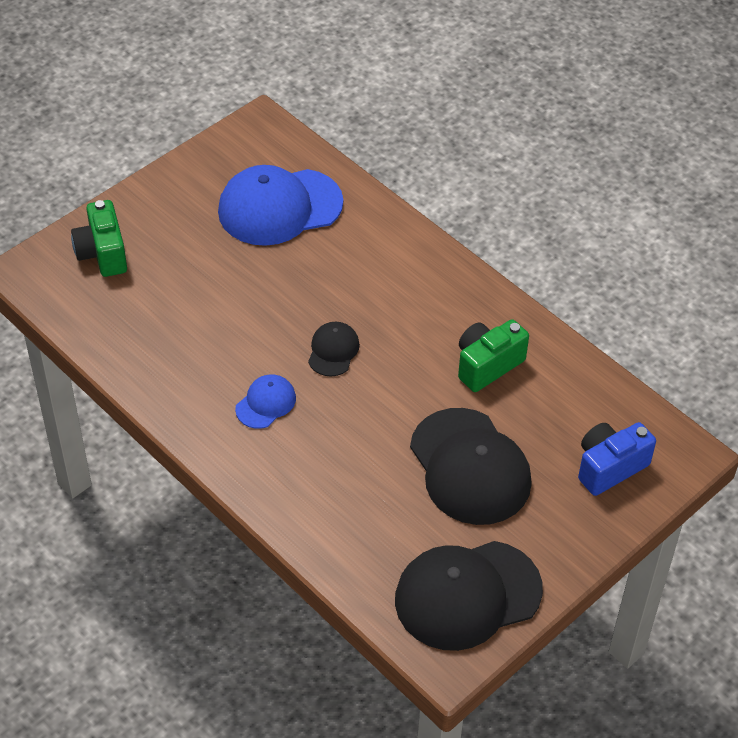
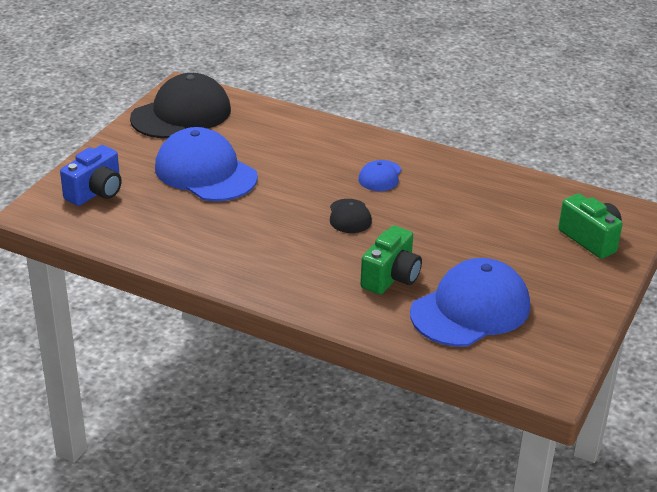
camera: 160 degrees right, 15 degrees down
black cap [410,408,532,525] -> blue cap [155,127,258,201]
green camera [458,319,529,392] -> green camera moved to [360,226,422,295]

